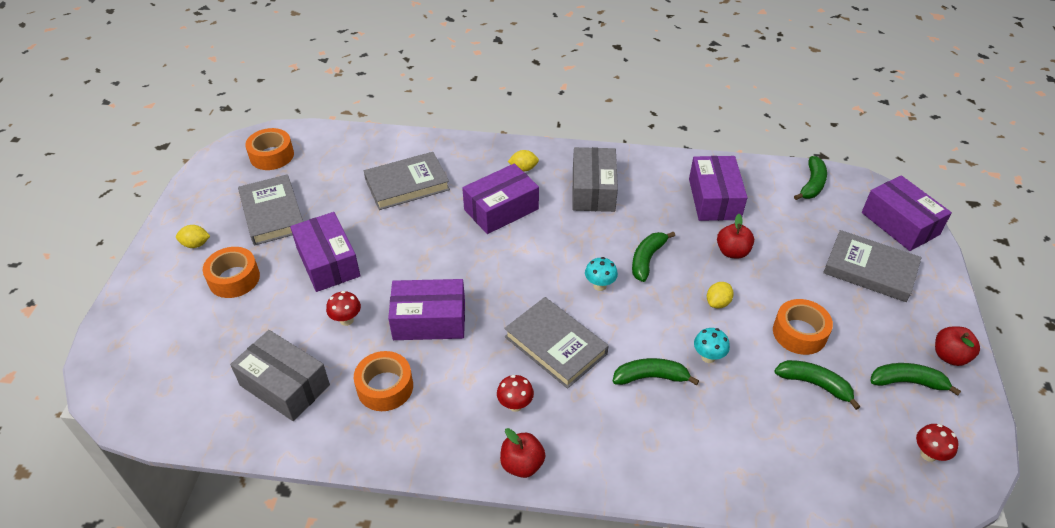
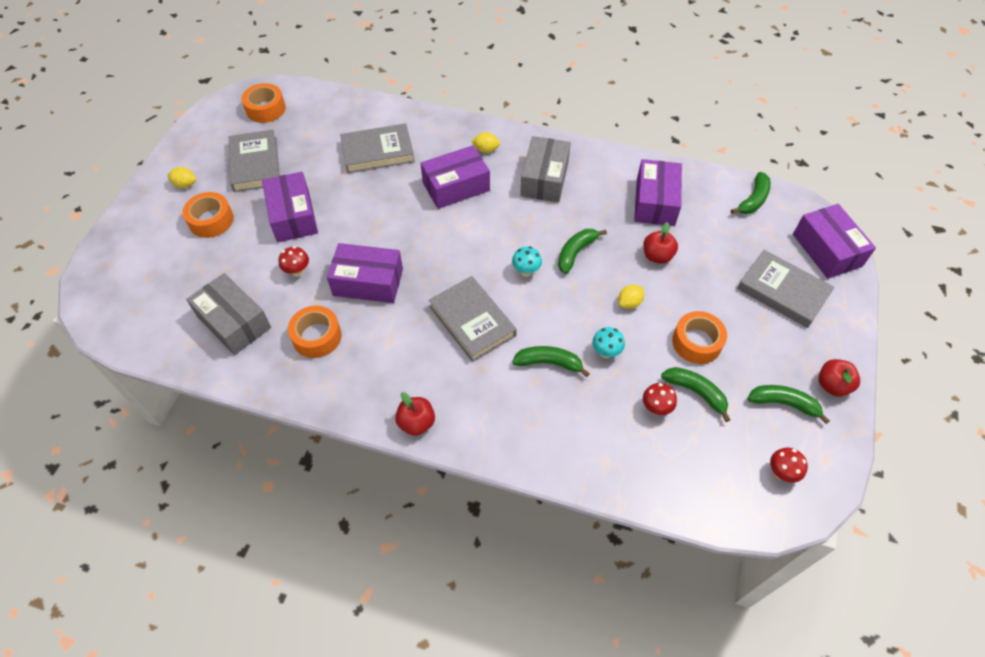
camera: 10 degrees right, 10 degrees up
red mushroom [497,375,534,412] -> red mushroom moved to [643,383,677,415]

